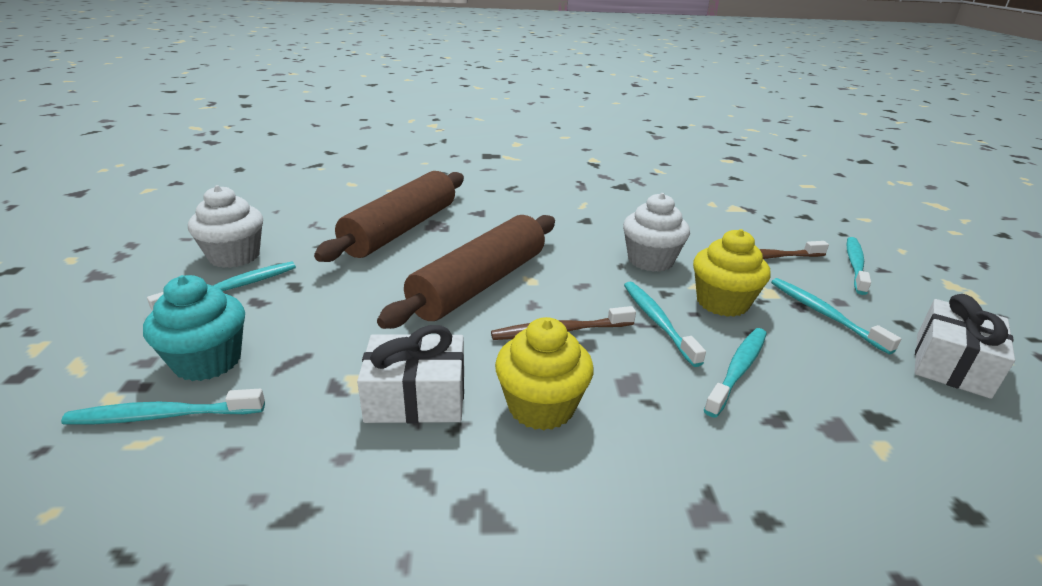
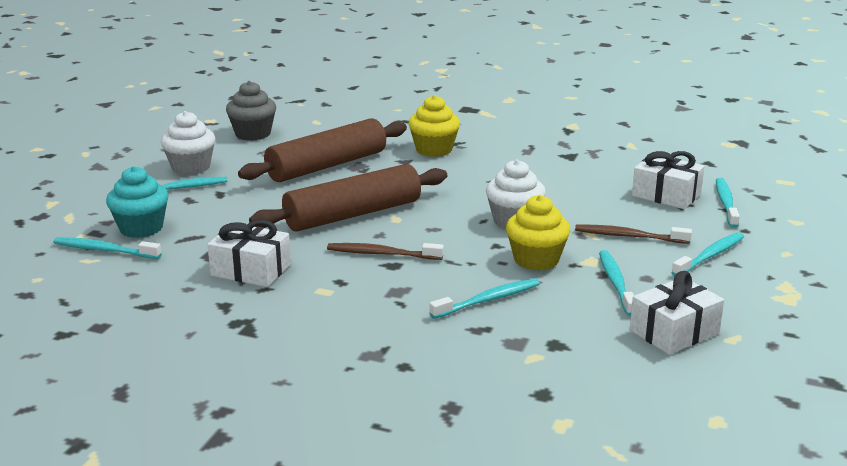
camera: 25 degrees right, 5 degrees down
yellow cupcake [495,317,594,431] -> yellow cupcake moved to [408,95,460,157]
turquoise toothbrush [624,281,706,367] -> turquoise toothbrush moved to [716,178,740,228]
none -> grey cupcake [226,81,276,141]
none -> white gift [632,151,704,209]

